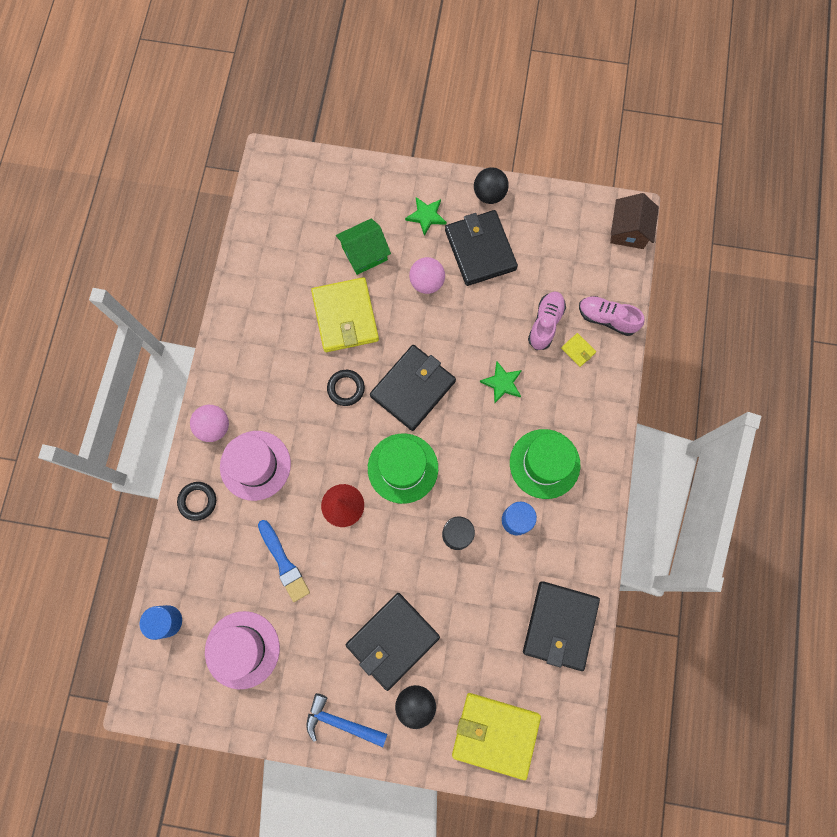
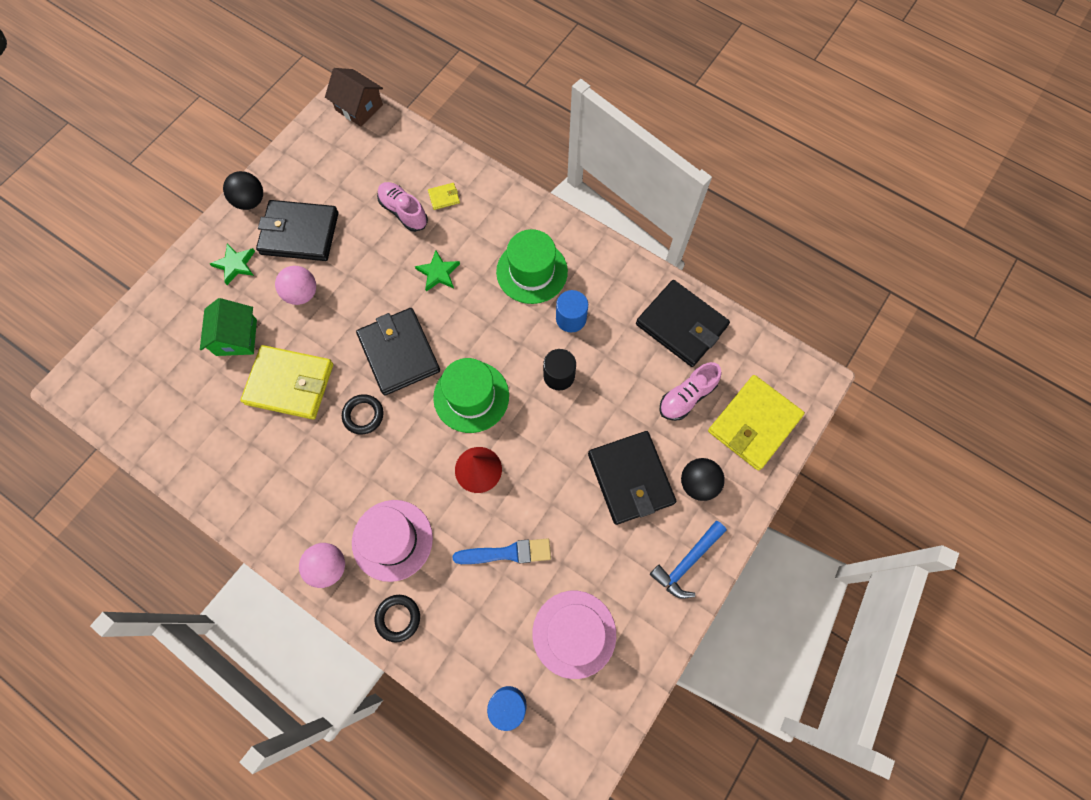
camera: 65 degrees left, 5 degrees down
pink shoe [579,296,645,336] -> pink shoe moved to [659,362,722,421]

